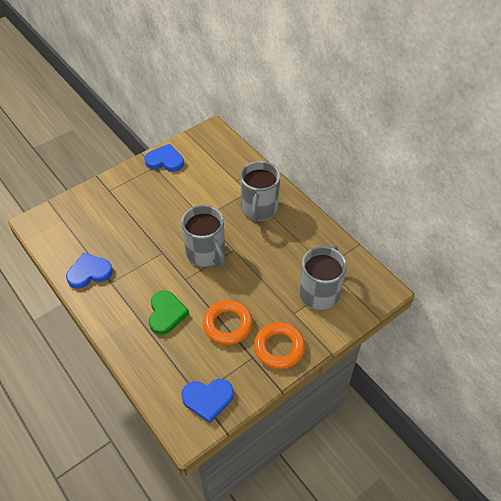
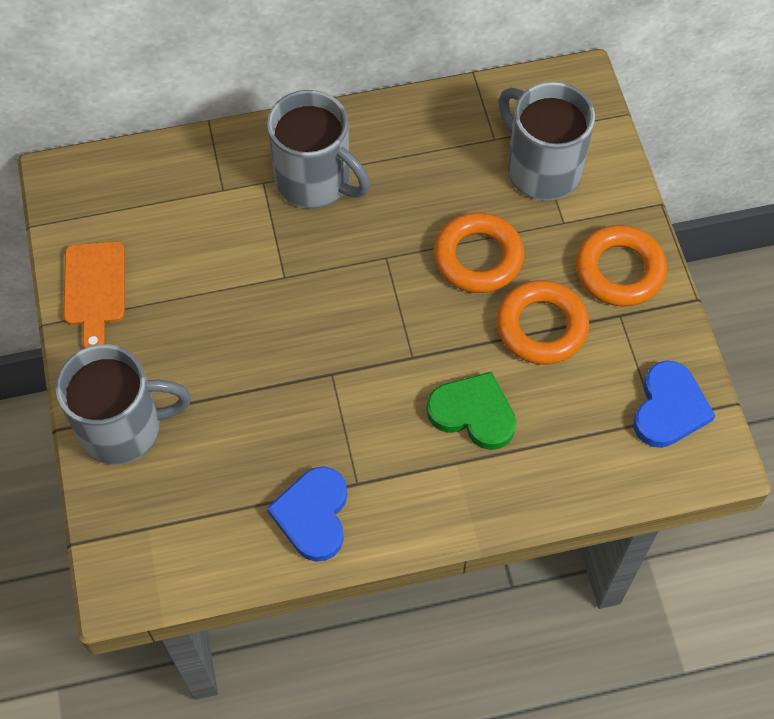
camera: 65 degrees left, 10 degrees up
blue heart [144,144,184,172] -> orange cutting board [63,241,125,348]
grey mug [181,205,226,267] -> grey mug moved to [55,344,191,465]
none -> orange ring [434,212,524,293]

